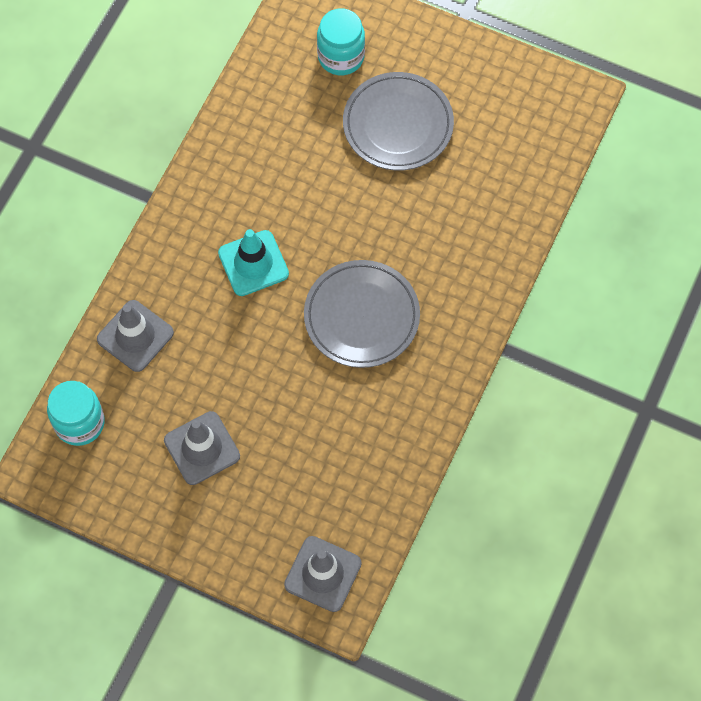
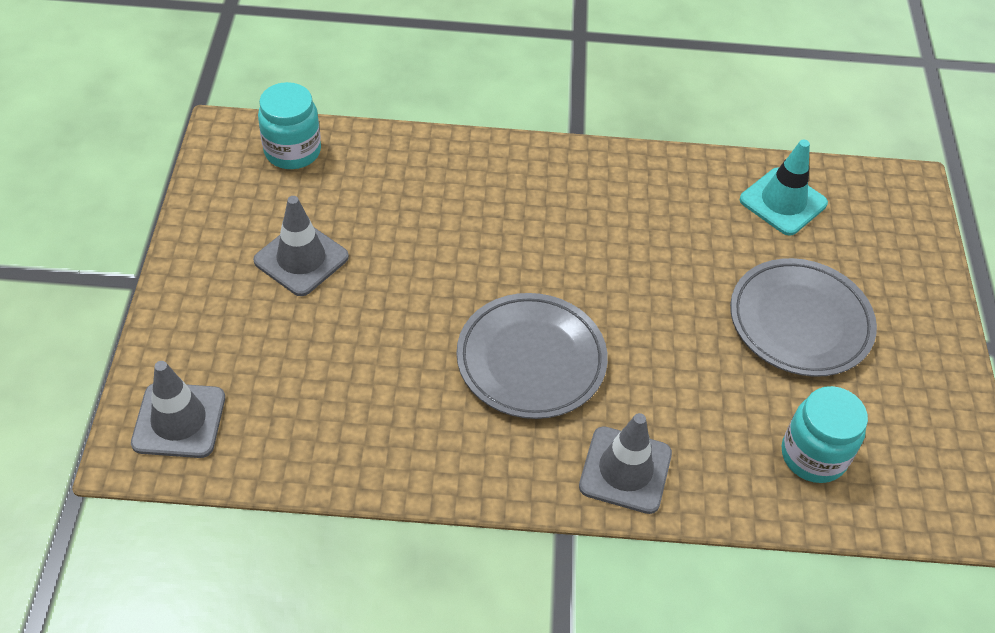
camera: 65 degrees right, 15 degrees down
grey traffic cone [97,300,174,372] -> grey traffic cone moved to [579,413,672,514]
turquoise traffic cone [218,229,289,296] -> turquoise traffic cone moved to [740,139,828,236]
turquoise jar [317,8,365,75] -> turquoise jar moved to [782,386,868,483]

